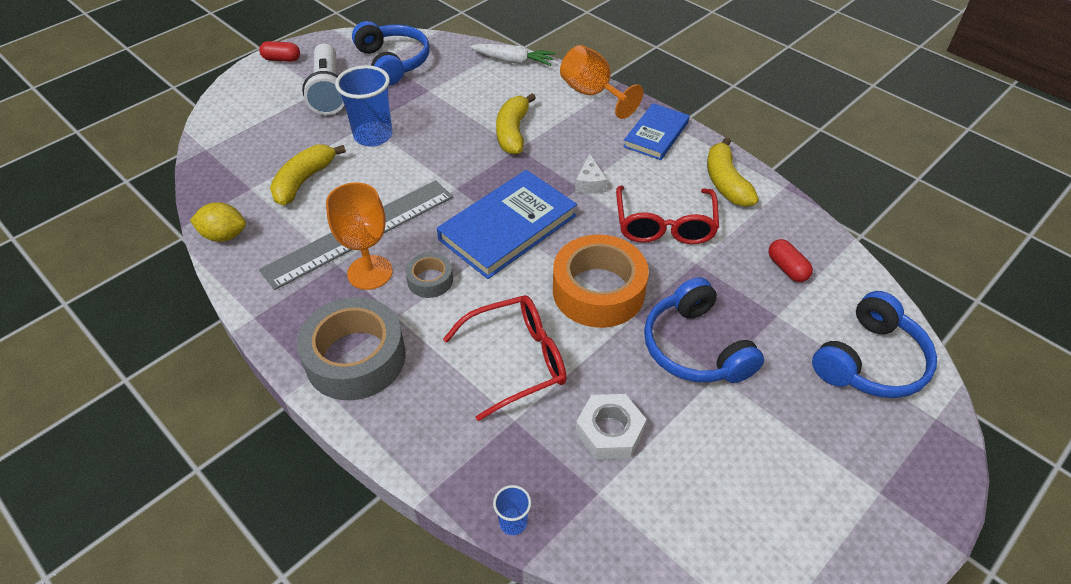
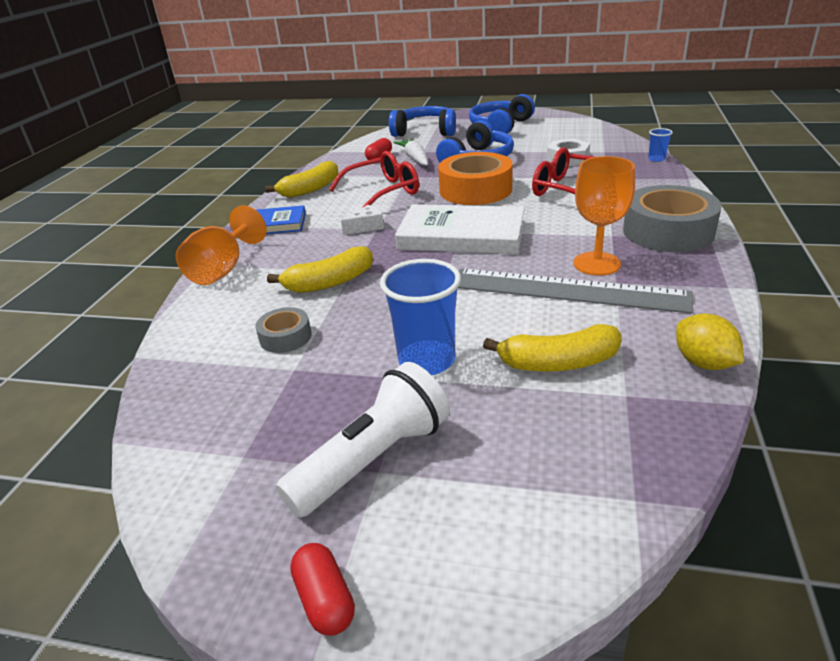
camera: 120 degrees left, 15 degrees down
blue headphones [352,21,430,86] -> blue headphones moved to [469,94,535,134]
grey tape [405,253,453,298] -> grey tape moved to [255,307,312,353]
blue book [437,170,577,279] -> white book [395,204,525,254]
white carrot [470,44,556,66] -> white carrot moved to [393,138,428,166]

